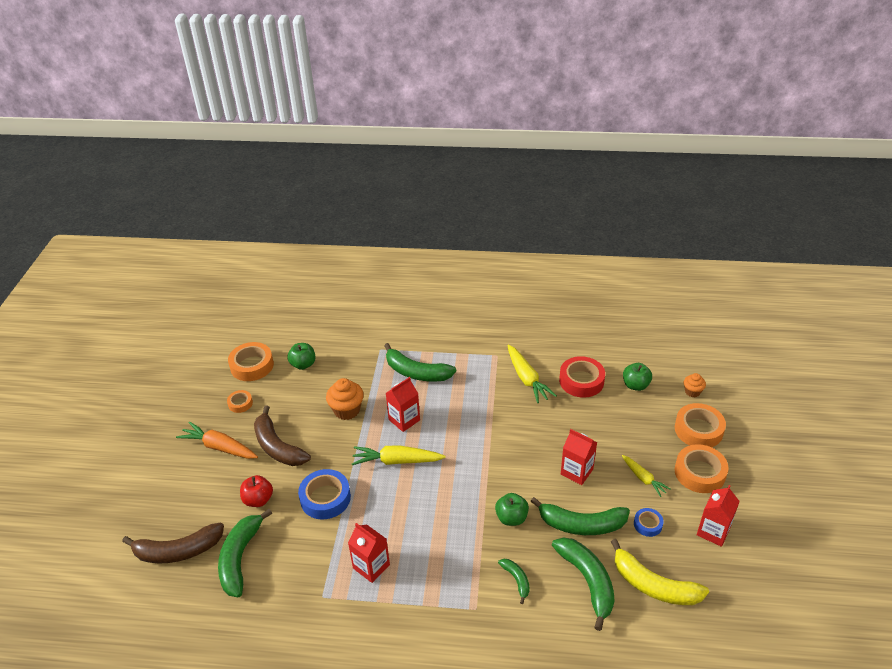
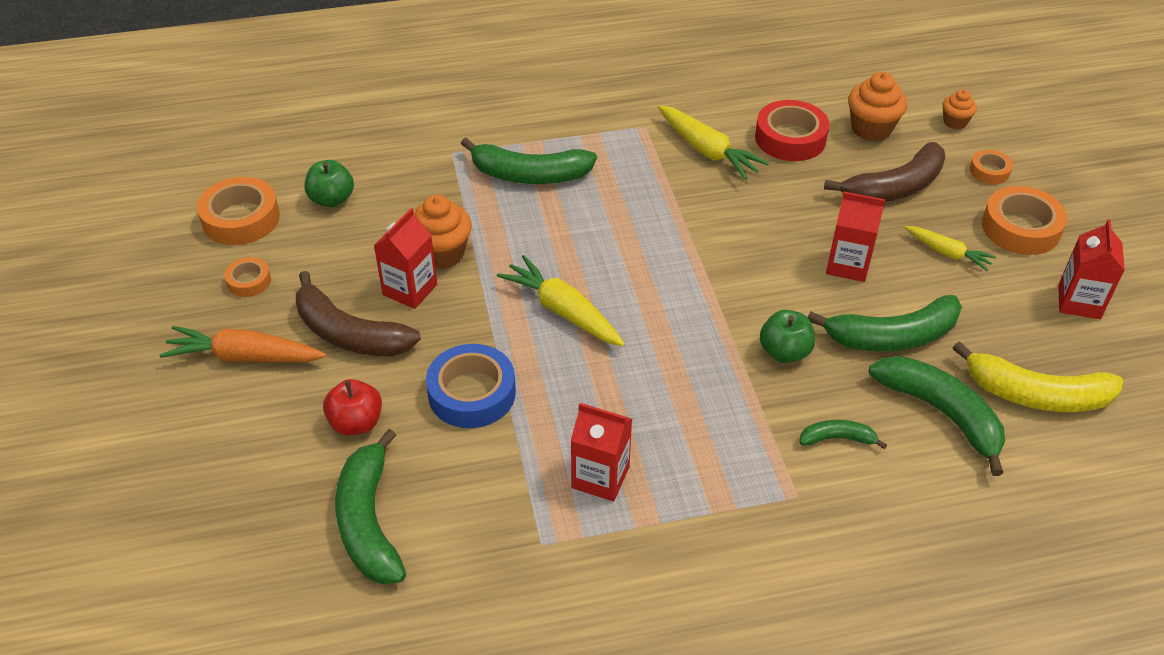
camera: 20 degrees left, 5 degrees up
brown banana [122,523,224,563] -> brown banana moved to [824,142,945,202]
yellow carrot [352,446,446,465] -> yellow carrot turned 60 degrees clockwise [497,255,625,346]
red carton [386,377,420,432] -> red carton moved to [374,208,437,309]
green banana [498,559,530,604] -> green banana turned 45 degrees counterclockwise [799,420,887,449]
green apple [623,363,652,391] -> orange cupcake [848,72,907,141]
blue tape [634,508,664,537] -> none
orange tape [675,403,726,447] -> orange tape [970,150,1013,184], size x0.54

